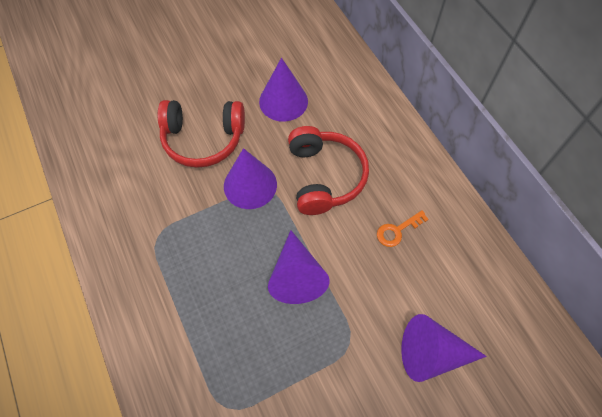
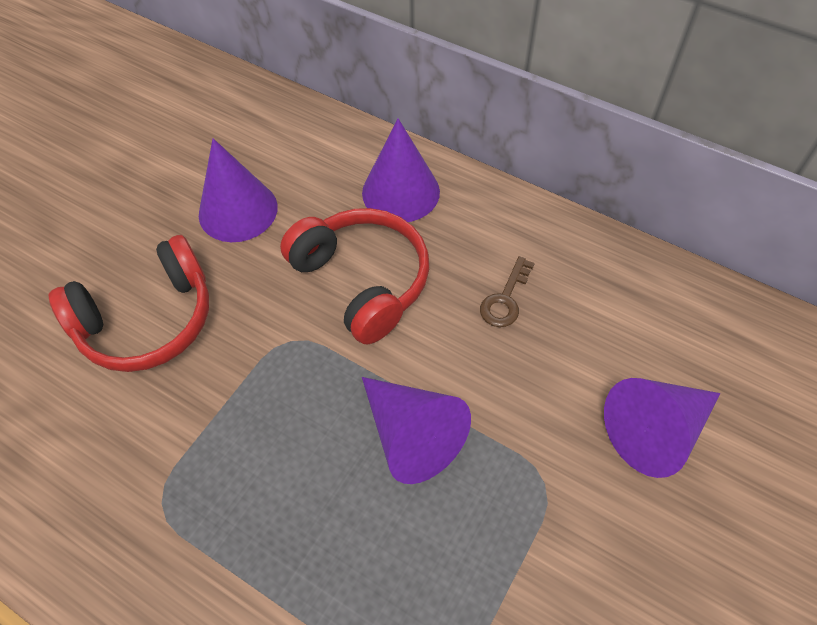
camera: 30 degrees left, 5 degrees down
purple cone [224,148,277,209] -> purple cone moved to [362,118,440,222]
orange key [377,210,429,247] -> brown key [480,256,535,327]

